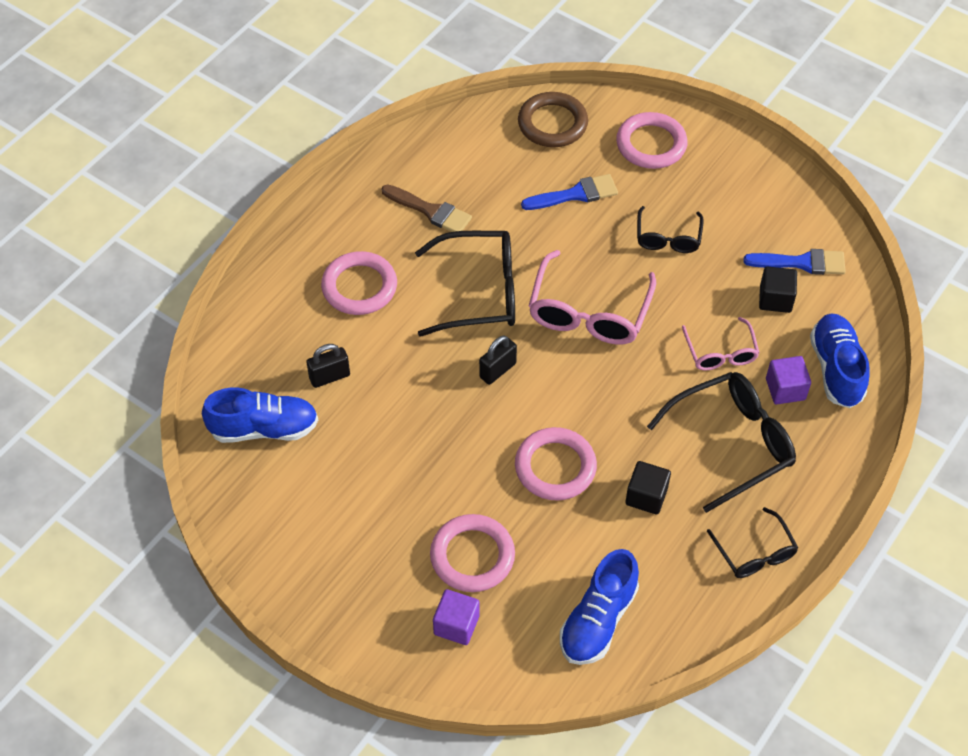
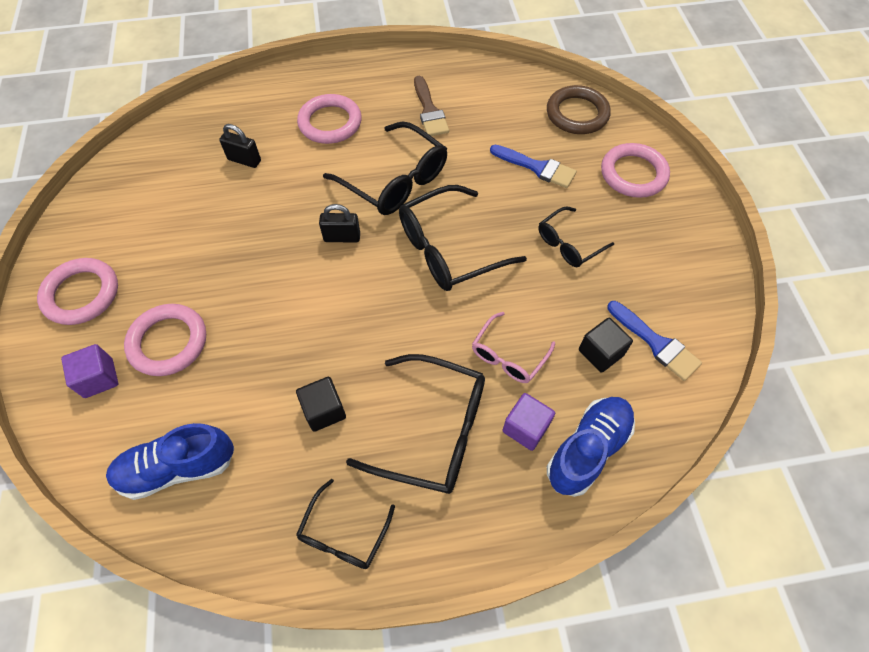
camera: 45 degrees right, 5 degrees up
blue shoe [202,388,318,443] -> none
pink ring [515,427,597,501] -> pink ring moved to [37,258,118,325]
pink glasses [529,250,656,345] -> black glasses [399,185,527,291]

